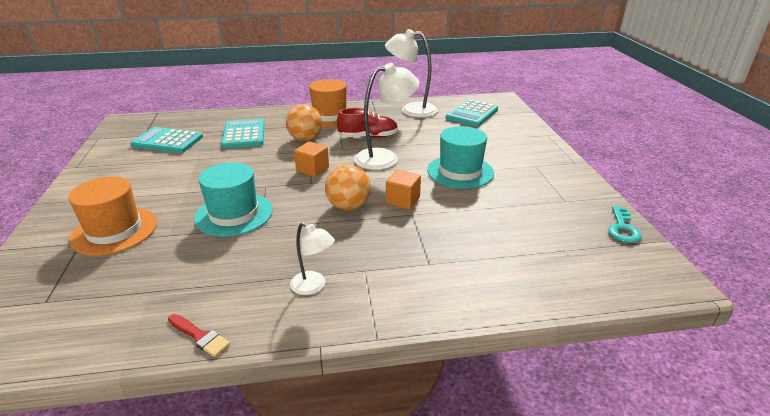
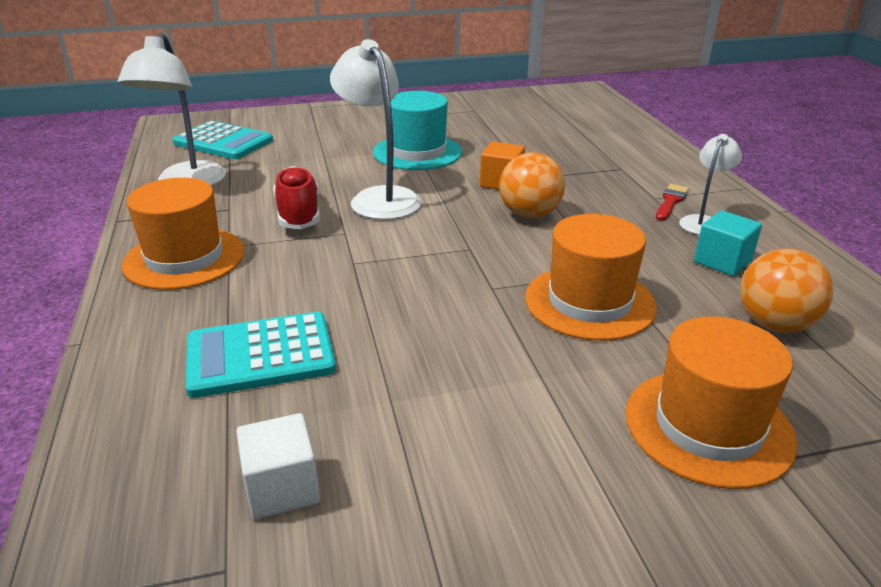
camera: 95 degrees left, 0 degrees up
turquoise calculator [131,127,203,153] -> white cube [236,413,320,519]
red brush [168,314,230,357] -> red brush moved to [656,184,689,221]
turquoise hat [194,162,273,237] -> orange hat [525,214,657,341]
orange ball [286,104,322,141] -> orange ball moved to [740,248,833,333]
orange cube [294,141,329,177] -> none
turquoise key [608,206,642,243] -> none
none -> turquoise cube [694,210,762,276]

